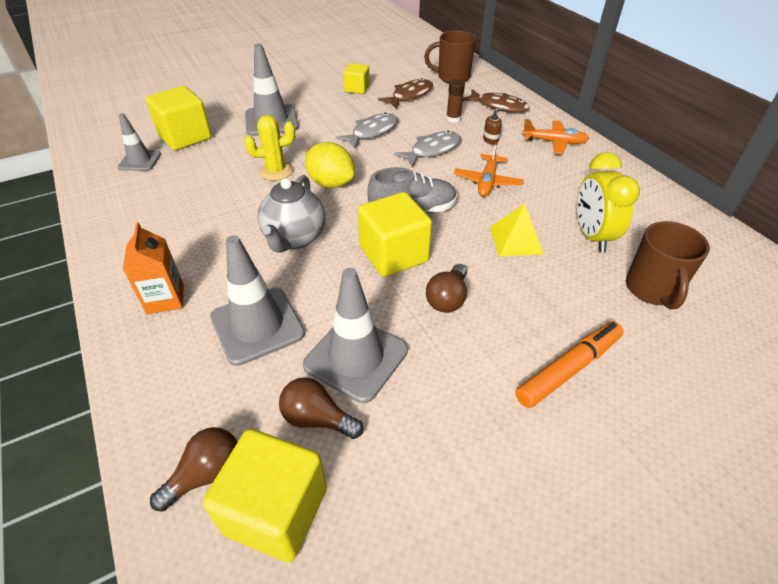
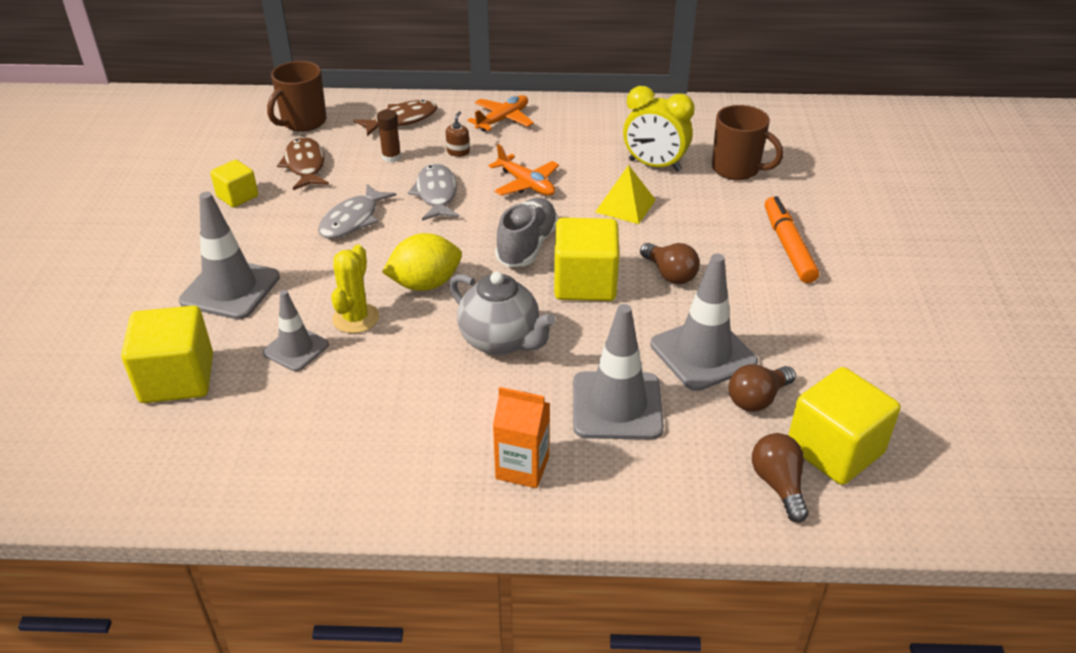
camera: 60 degrees left, 5 degrees down
grey traffic cone [118,113,161,171] -> grey traffic cone moved to [262,290,329,371]
grey fish [336,113,398,148] -> grey fish turned 135 degrees counterclockwise [318,184,396,239]

